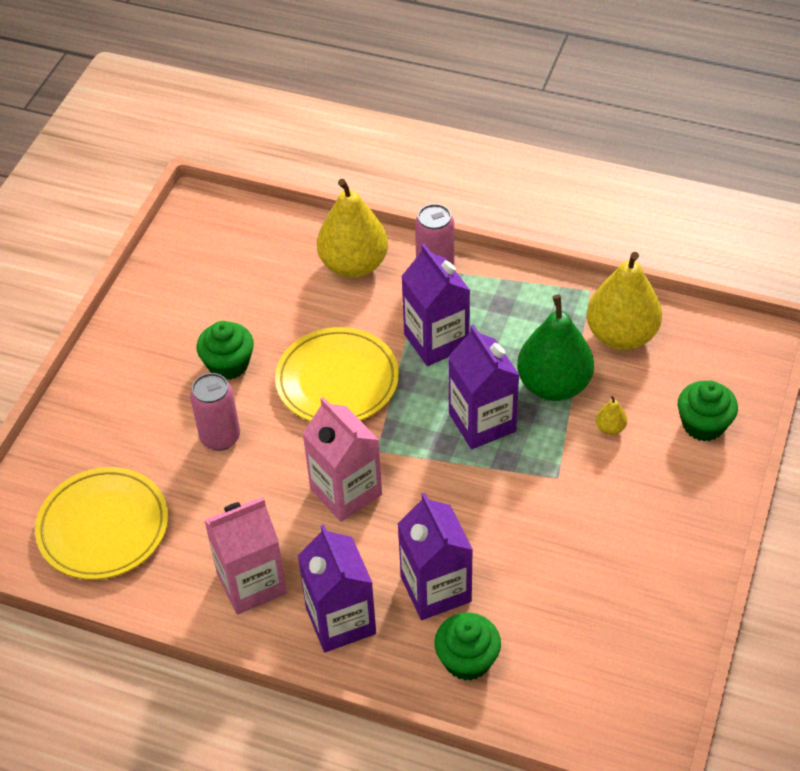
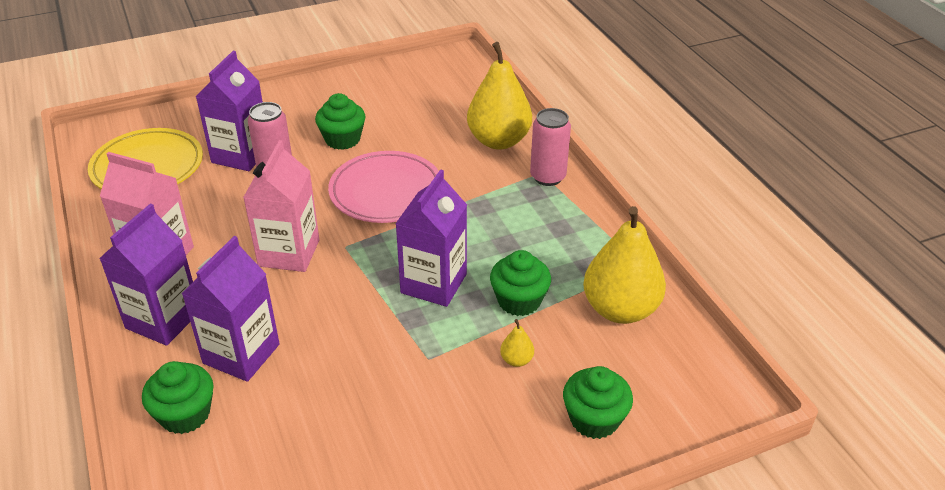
camera: 45 degrees right, 10 degrees down
yellow plate [275,327,399,421] -> pink plate [328,151,439,223]
purple carton [401,244,470,366] -> purple carton moved to [196,51,263,171]
green pear [517,294,594,401] -> green cupcake [490,250,551,316]

